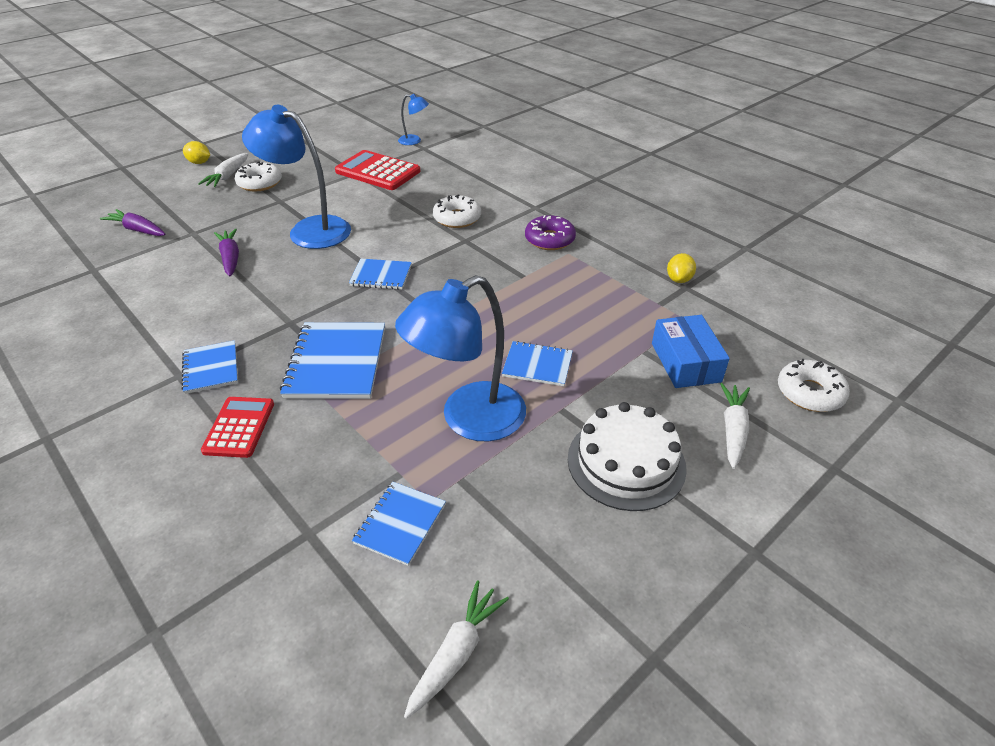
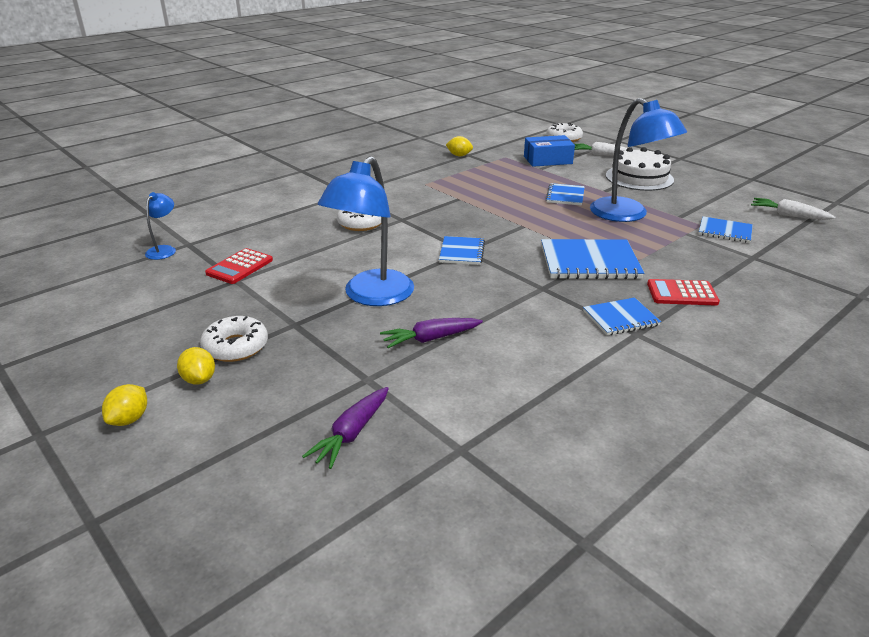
camera: 90 degrees left, 10 degrees down
white carrot [198,153,248,187] -> yellow lemon [177,347,215,385]
red calculator [335,150,420,190] -> red calculator [205,248,273,284], size x0.64
purple donut [525,215,576,250] -> none

